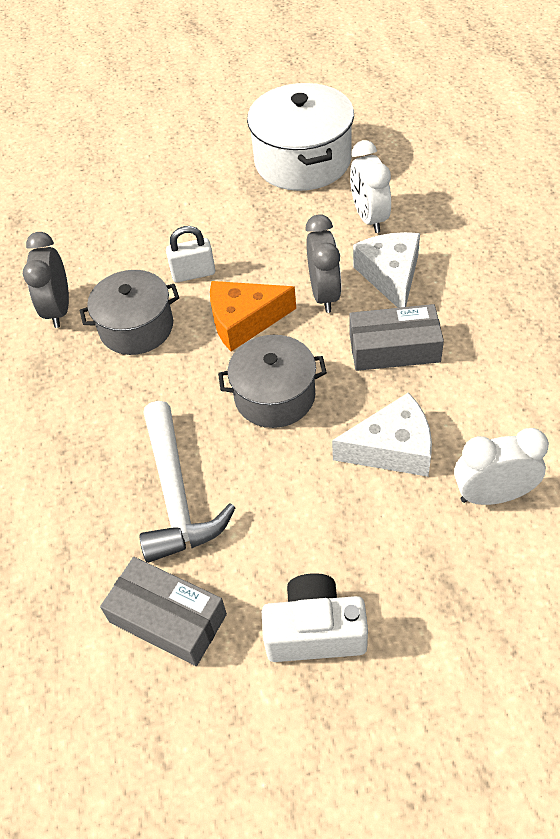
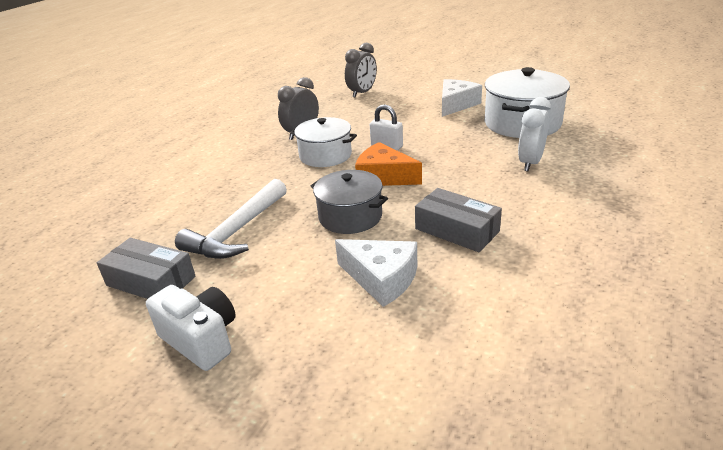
camera: 40 degrees right, 20 degrees down
grey pot [79,270,179,355] -> white pot [290,117,357,167]
grey box [100,557,227,666] -> grey box turned 45 degrees counterclockwise [97,238,195,299]
grey clock [305,215,341,313] -> grey clock moved to [345,43,377,97]
white cheese [353,232,420,308] -> white cheese moved to [442,79,482,117]
white clock [454,428,549,505] -> none

